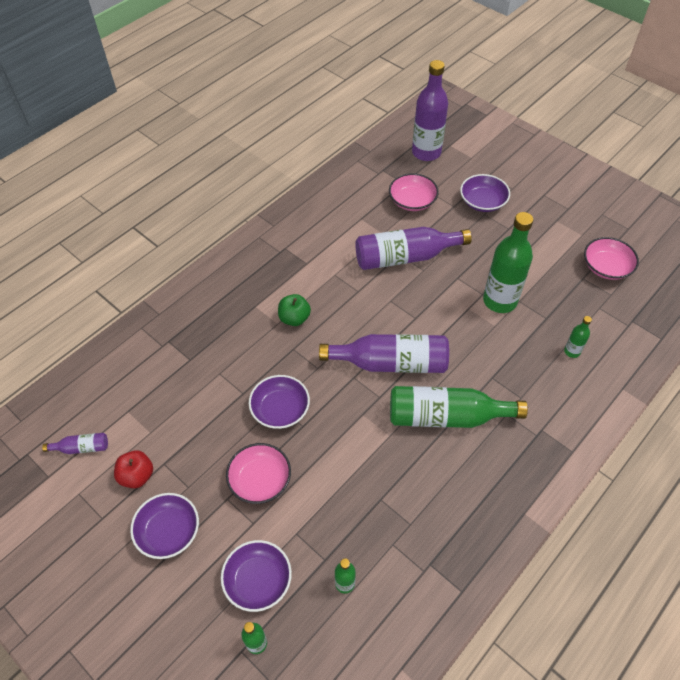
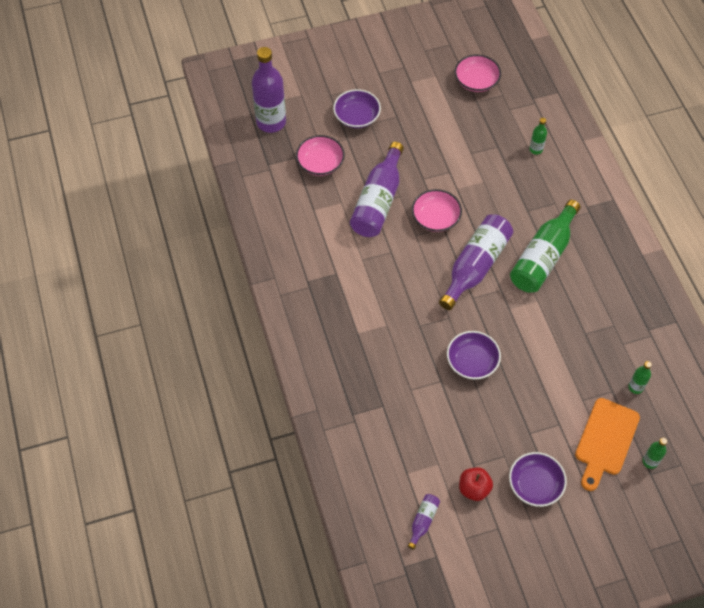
camera: 60 degrees left, 5 degrees up
purple bowl [221,540,292,612] -> orange cutting board [575,398,640,491]
pink bowl [226,443,291,504] -> pink bowl moved to [412,189,462,232]
green apple [278,294,311,326] -> none
green bottle [483,212,533,313] -> none

